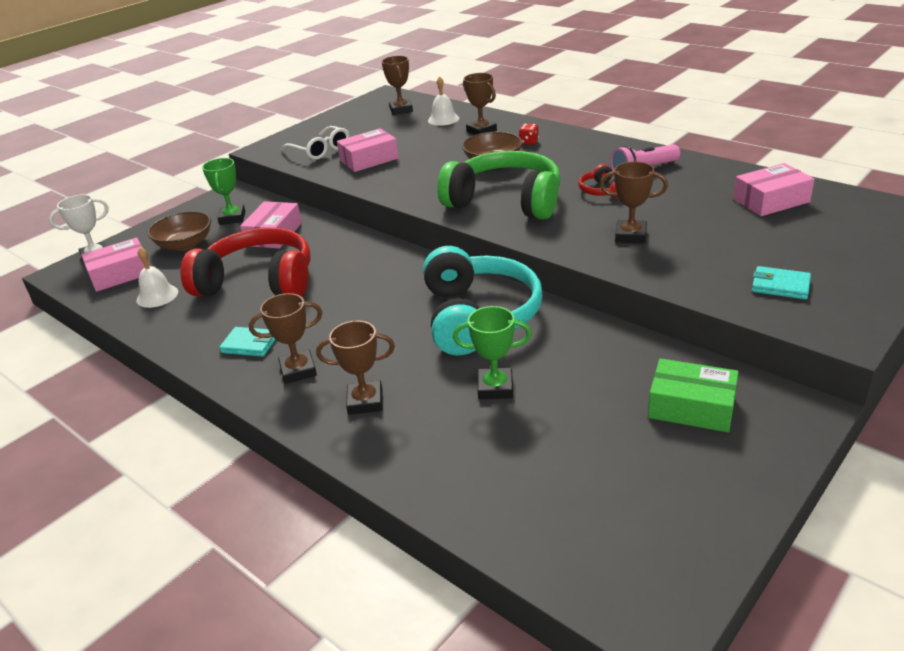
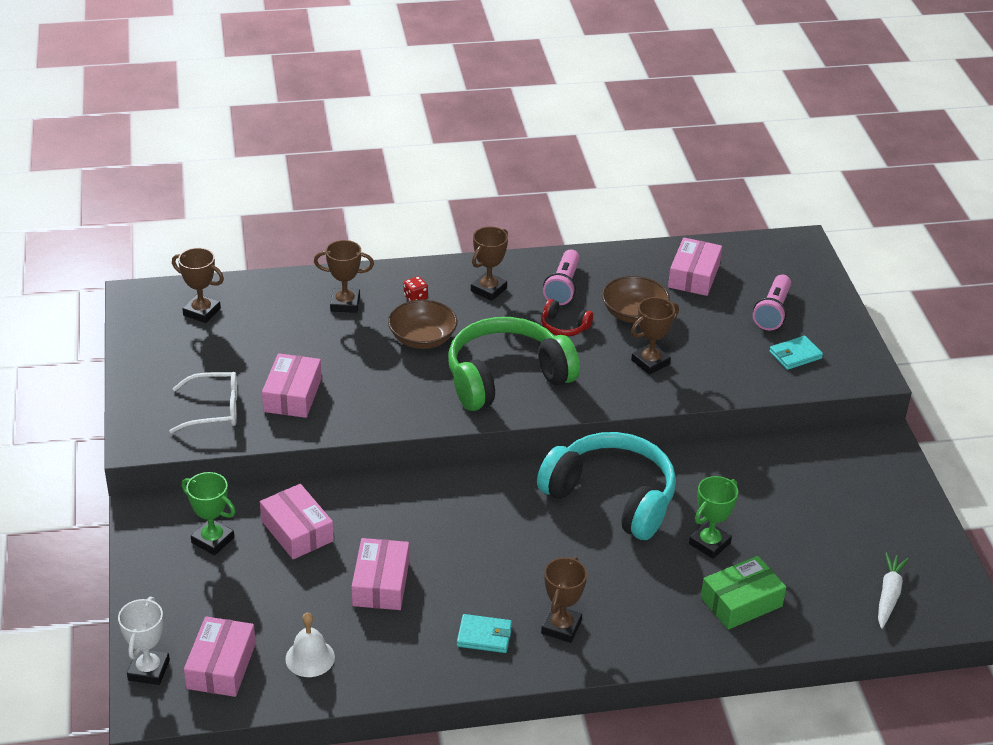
camera: 55 degrees left, 5 degrees up
brown bowl [148,211,211,251] -> brown bowl moved to [602,276,670,323]
red headphones [181,227,311,297] -> pink box [352,538,409,610]
turquoise wallet [219,327,276,357] -> turquoise wallet turned 45 degrees clockwise [457,614,512,653]
brown trophy [316,321,395,415] -> brown trophy moved to [471,226,508,301]
white bell [428,76,459,126] -> none
green box [648,358,739,432] -> green box moved to [701,556,786,630]
none -> pink flashlight [753,275,791,330]
none -> white carrot [878,552,909,629]

